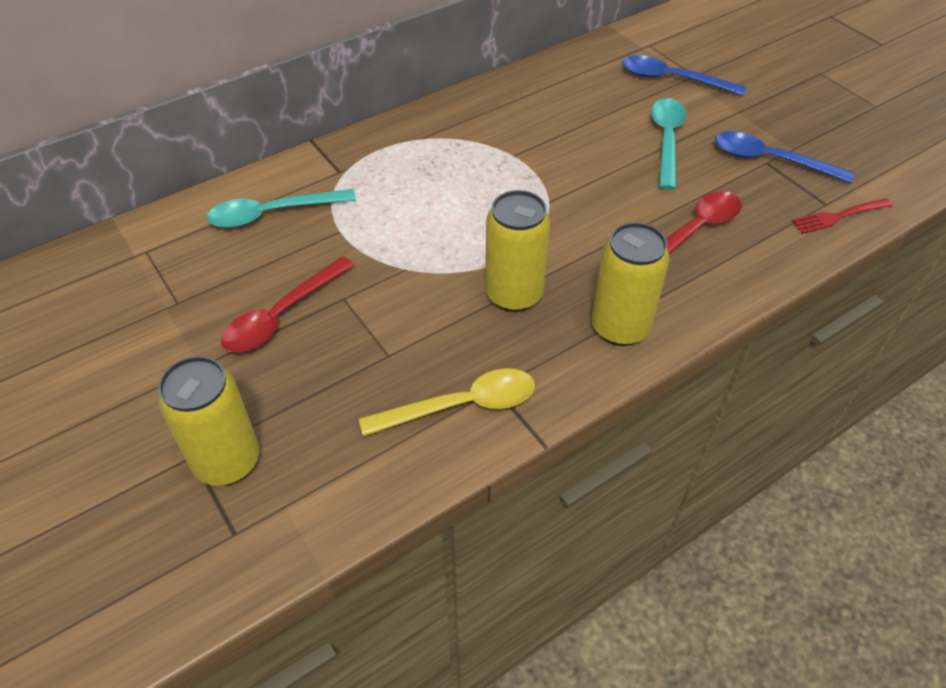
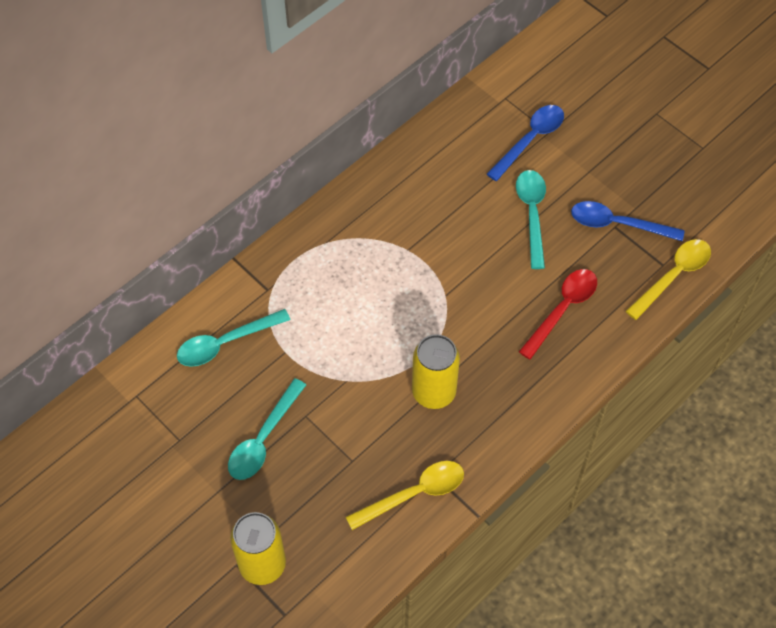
camera: 10 degrees left, 10 degrees up
red spoon [221,256,354,353] -> turquoise spoon [228,378,306,480]
yellow can [591,222,670,346] -> none
blue spoon [622,55,747,96] -> blue spoon turned 120 degrees clockwise [487,105,564,181]
red fork [791,198,893,234] -> yellow spoon [626,239,711,320]

